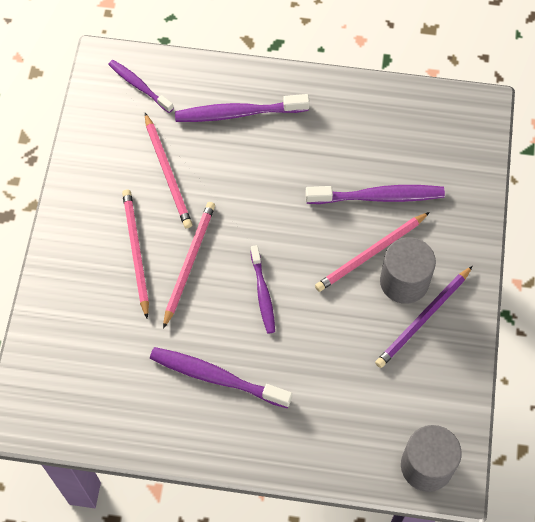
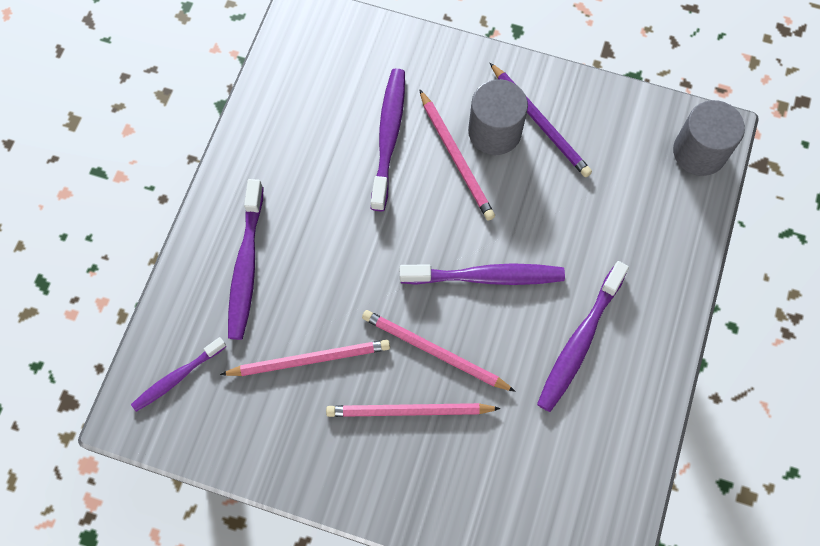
camera: 80 degrees left, 5 degrees up
purple toothbrush [250,245,275,334] -> purple toothbrush [400,263,565,285], size x1.56

